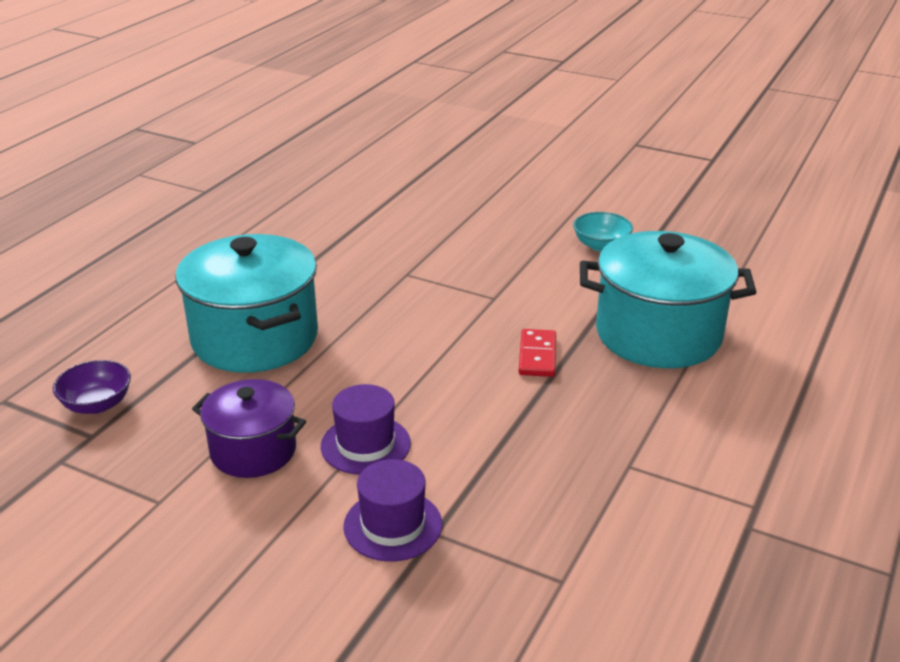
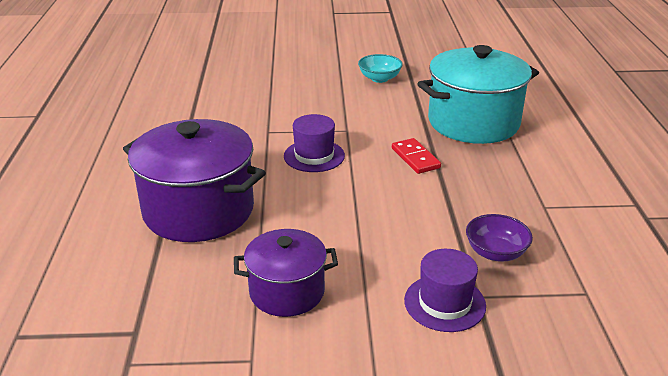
camera: 30 degrees left, 0 degrees up
purple bowl [53,360,131,414] -> purple bowl moved to [466,214,533,262]
turquoise pot [175,234,318,373] -> purple pot [123,119,266,242]
purple hat [321,384,411,475] -> purple hat moved to [284,114,345,172]

